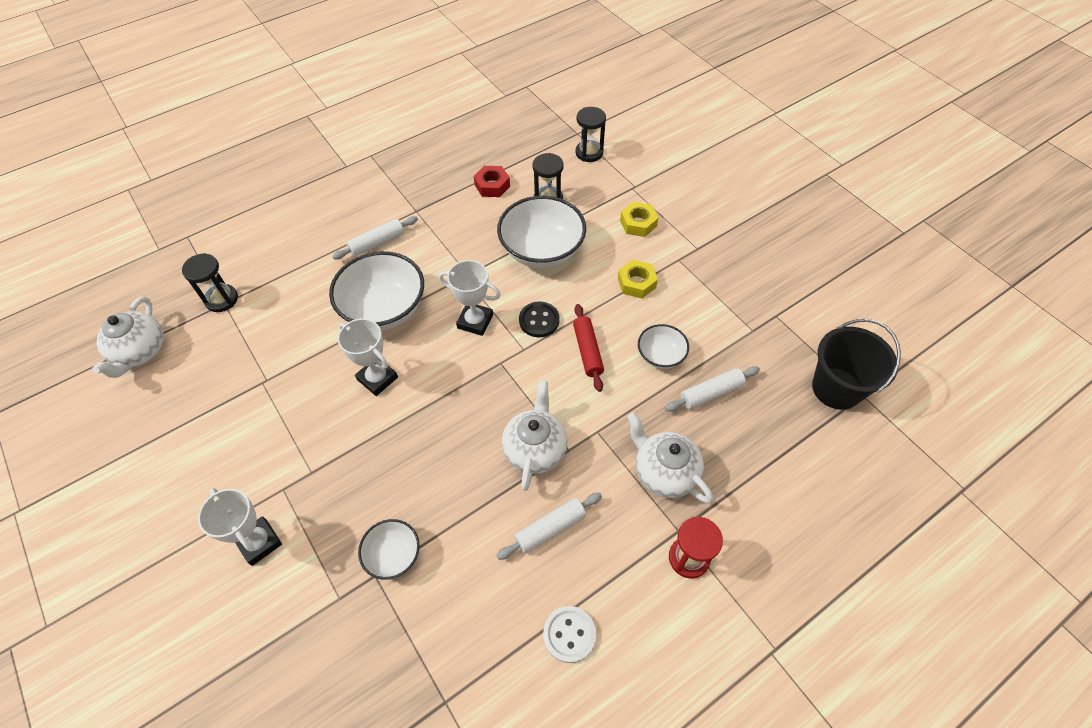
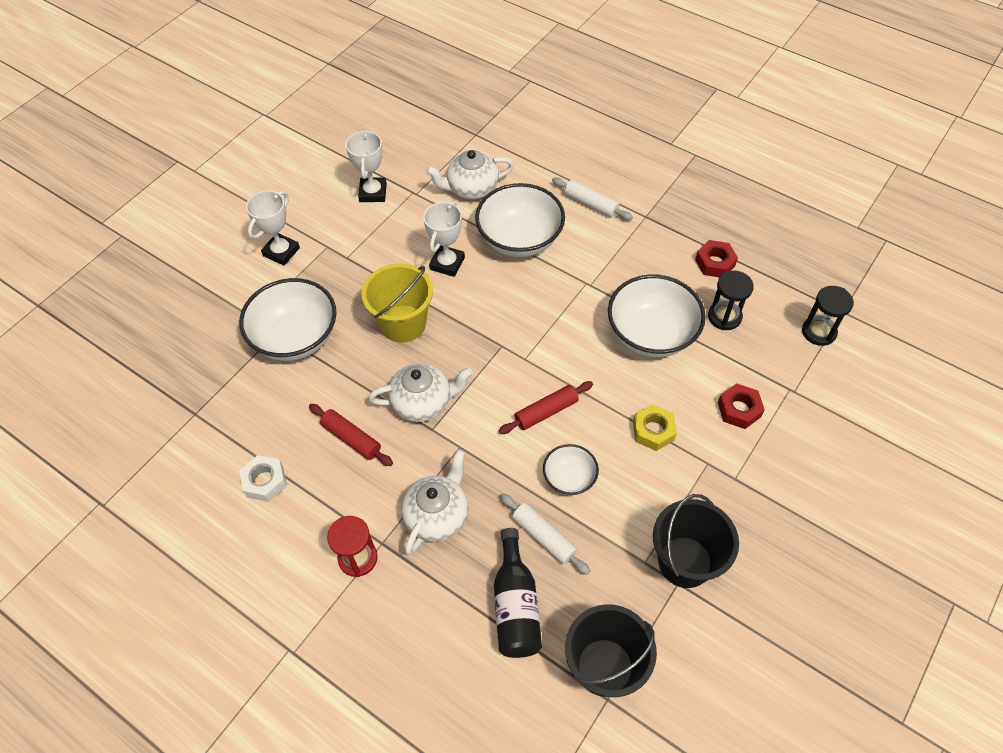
camera: 70 degrees right, 0 degrees up
white teapot [92,296,164,378] -> white teapot moved to [426,150,514,199]
black hourglass [182,253,238,312] -> none
white bowl [358,519,420,580] -> white bowl [239,278,337,361], size x1.89
white trophy [439,260,501,336] -> white trophy moved to [345,130,387,202]
white rolling pin [496,492,602,560] -> red rolling pin [309,404,393,466]
black button [519,302,560,337] -> none
white button [543,606,596,663] -> white nut [239,455,287,502]
yellow nut [620,202,658,237] -> red nut [718,383,765,429]
none -> yellow bucket [362,263,433,343]
none -> black bottle [494,528,542,658]
none -> black bucket [653,494,739,588]

